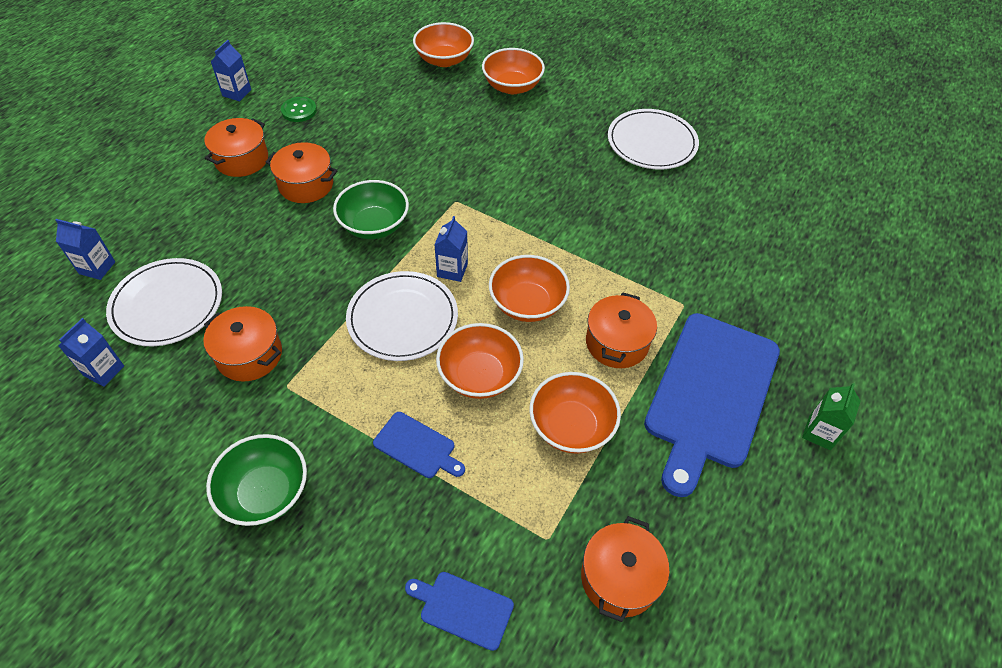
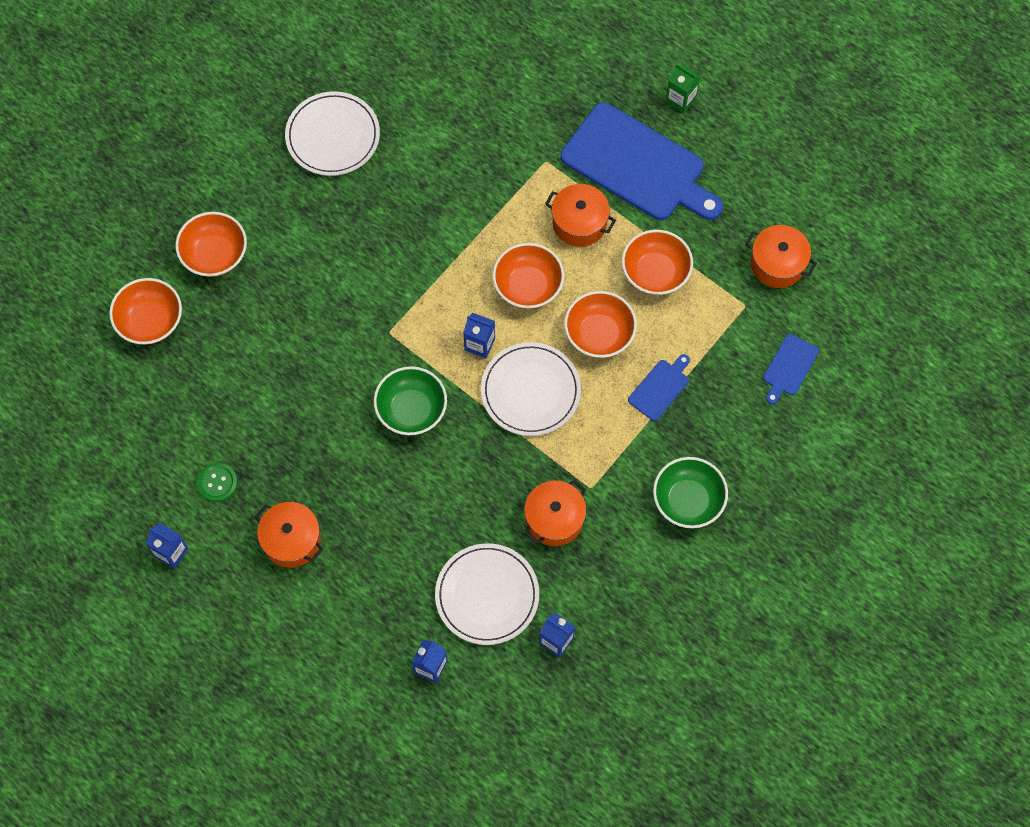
camera: 80 degrees left, 15 degrees up
orange pot [266,142,338,203] -> none

